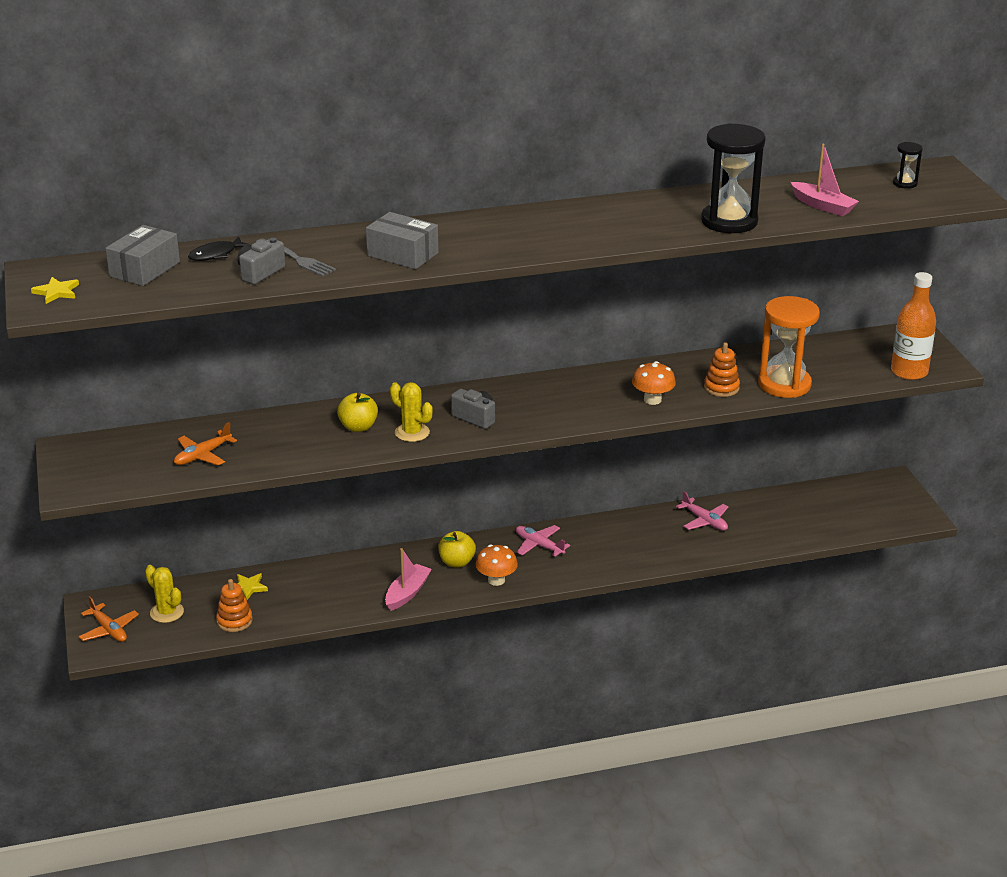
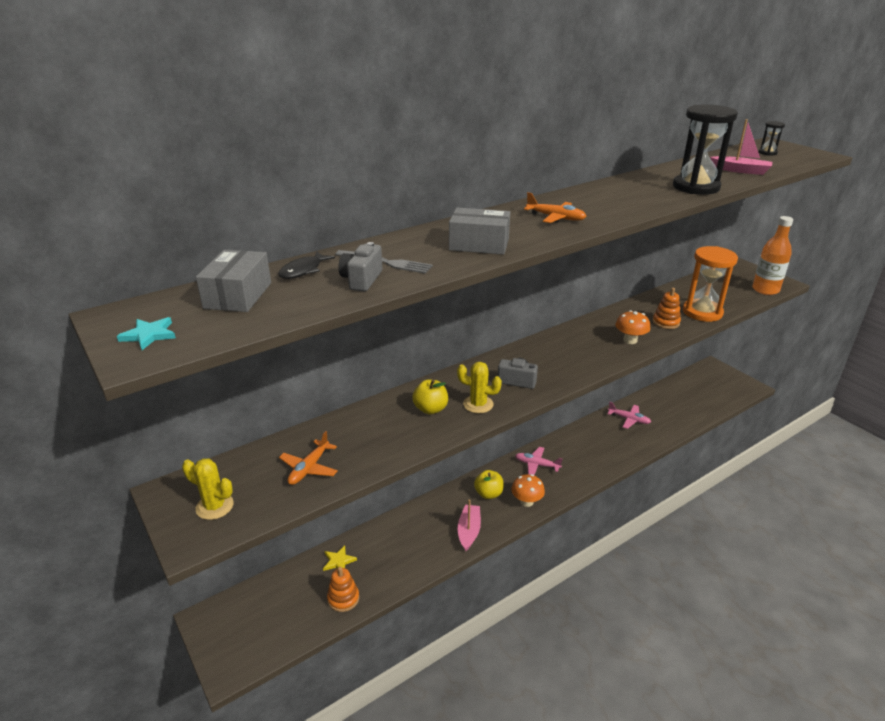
camera: 20 degrees left, 0 degrees up
yellow star [31,277,79,304] -> turquoise star [117,317,176,350]
orange plane [79,596,139,642] -> orange plane moved to [524,192,587,223]
yellow cactus [145,565,184,623] -> yellow cactus moved to [182,459,234,520]

